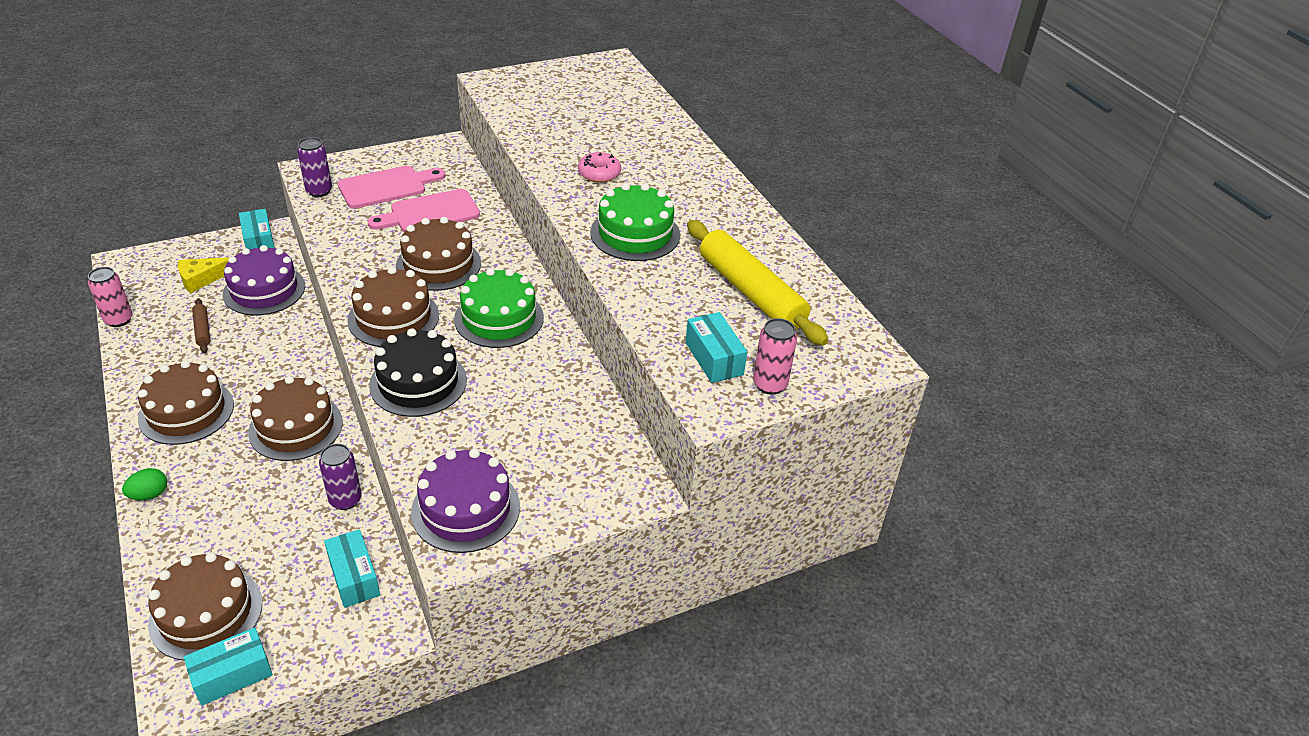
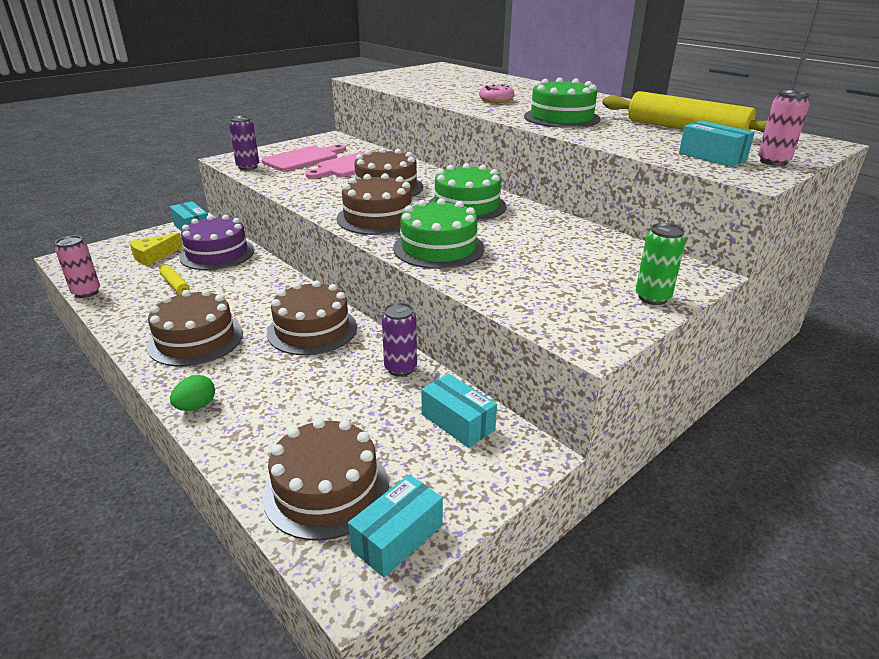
camera: 15 degrees left, 10 degrees down
brown rolling pin [192,298,210,353] -> yellow rolling pin [159,264,190,295]
black cake [369,328,467,417] -> green cake [393,198,484,269]
purple cake [411,449,520,553] -> none
none -> green can [636,223,686,305]

